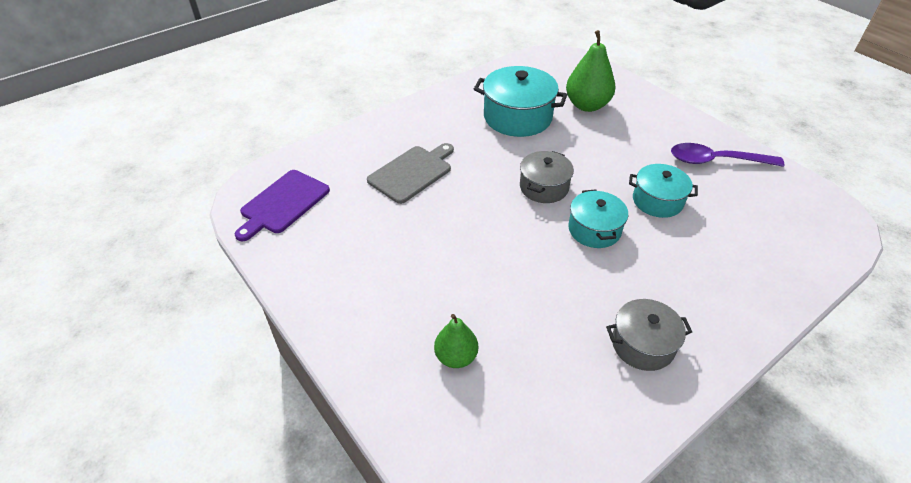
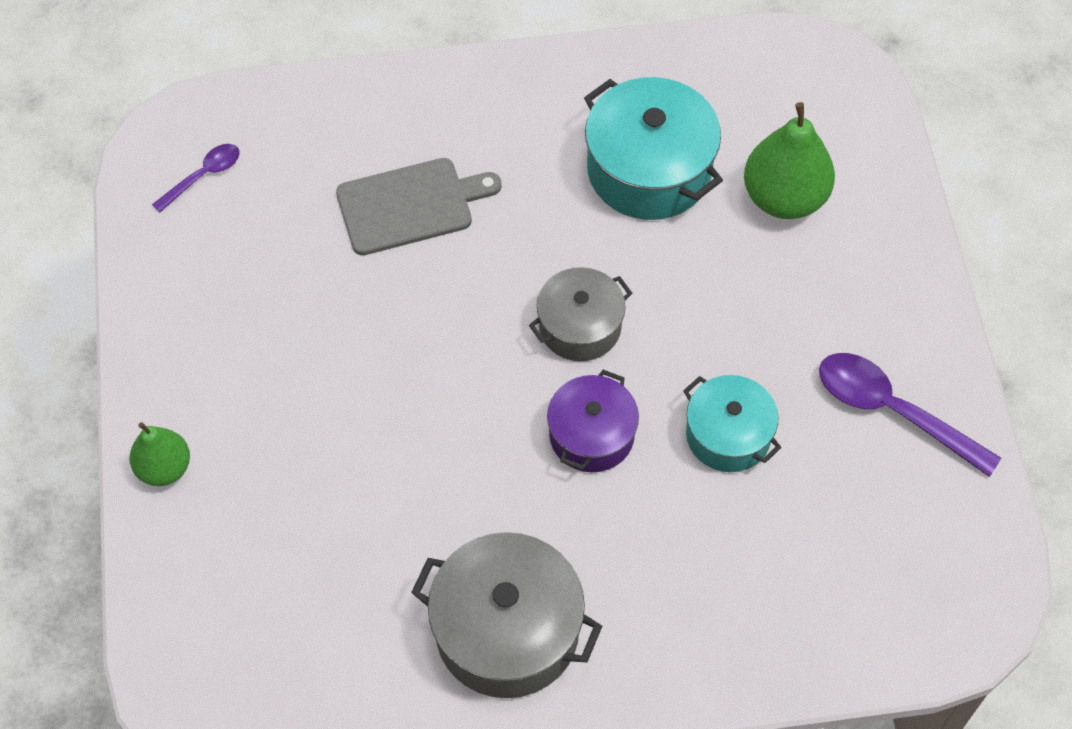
camera: 30 degrees right, 15 degrees up
purple cutting board [235,170,330,241] -> purple spoon [152,144,240,213]
green pear [434,314,478,368] -> green pear moved to [129,422,190,486]
turquoise pot [568,189,628,248] -> purple pot [547,370,639,472]
grey pot [606,299,692,371] -> grey pot [411,532,602,698], size x1.59

